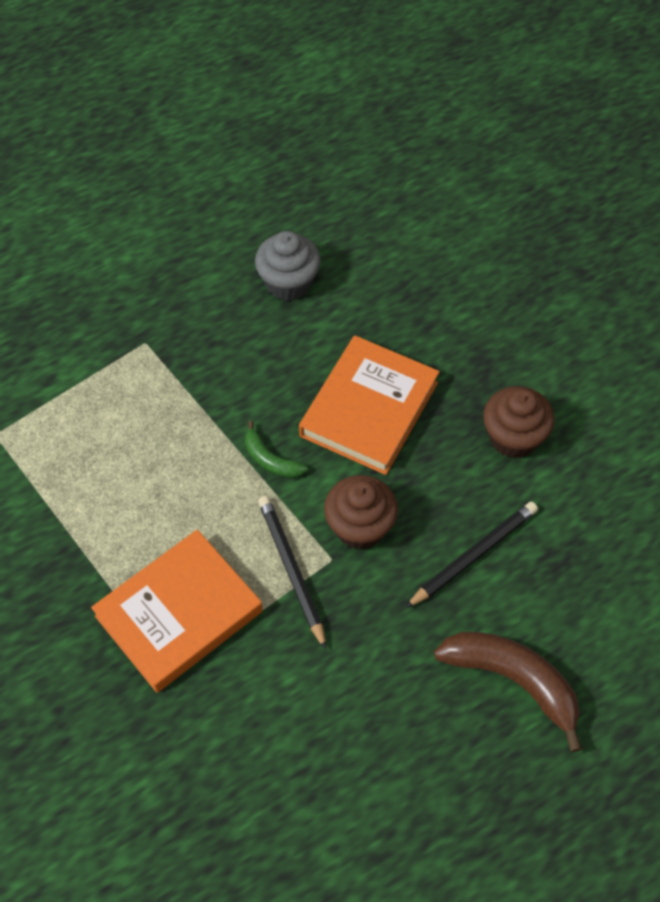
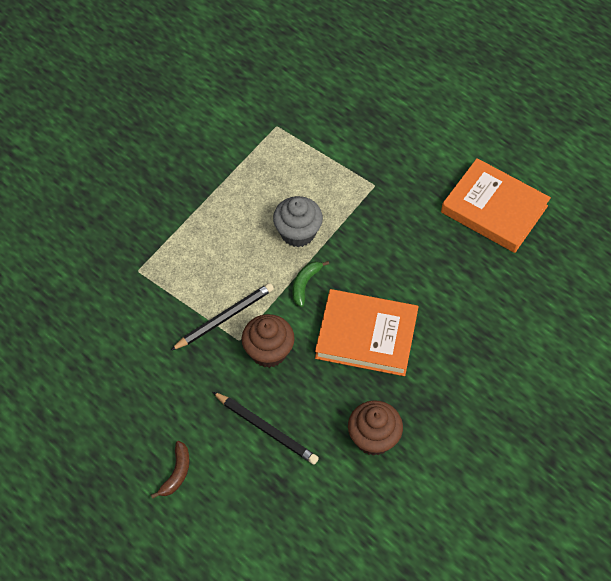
camera: 75 degrees right, 0 degrees up
orange book [91,529,263,693] -> orange book moved to [441,158,551,253]
grey cupcake [255,231,321,301] -> grey cupcake moved to [273,196,323,247]
brown banana [434,632,582,752] -> brown banana [151,441,190,499], size x0.54

